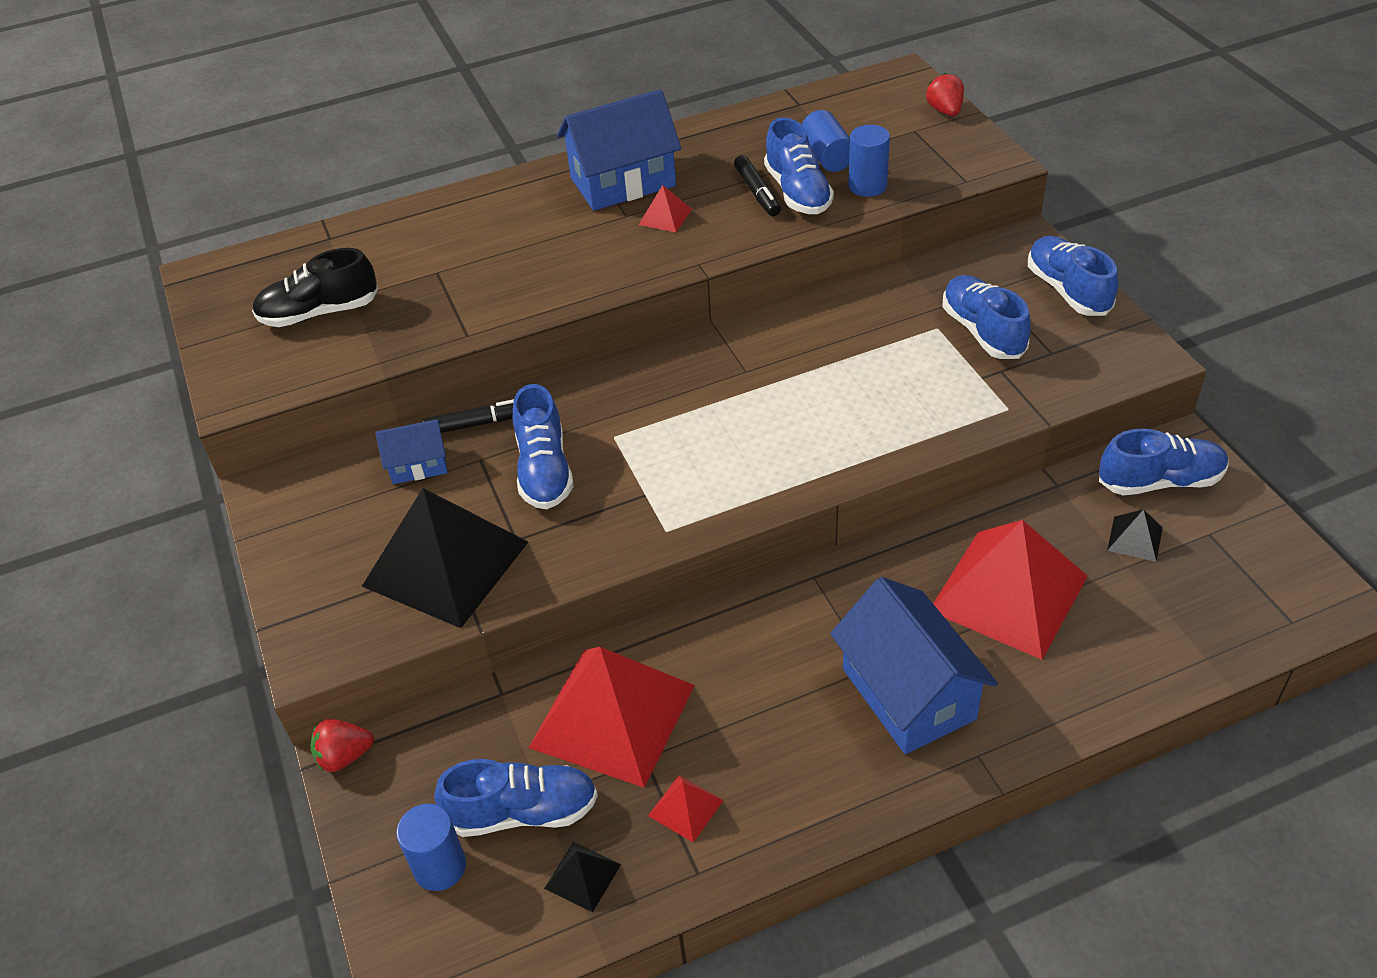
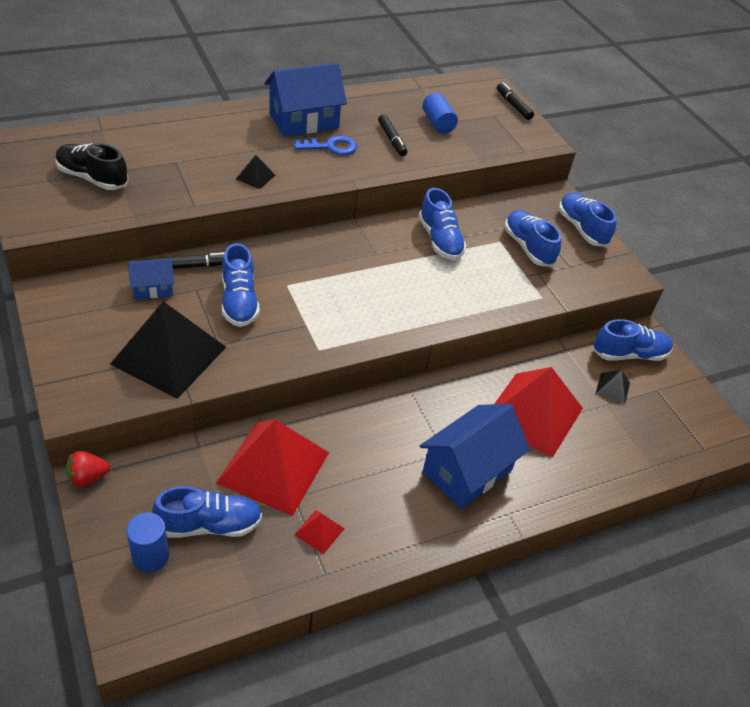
camera: 10 degrees left, 0 degrees up
black shoe [252,248,378,327] -> black shoe turned 45 degrees clockwise [55,143,128,190]
black pyramid [544,842,621,912] -> black pyramid moved to [236,155,275,189]
red pyramid [639,185,692,232] -> blue key [294,136,357,155]
blue shoe [764,118,834,214] -> blue shoe moved to [419,188,466,260]
blue house [830,577,998,754] -> blue house turned 75 degrees clockwise [420,404,530,509]
blue cylinder [848,125,890,197] -> none
red strawberry [926,73,964,116] -> black marker [497,82,534,120]

